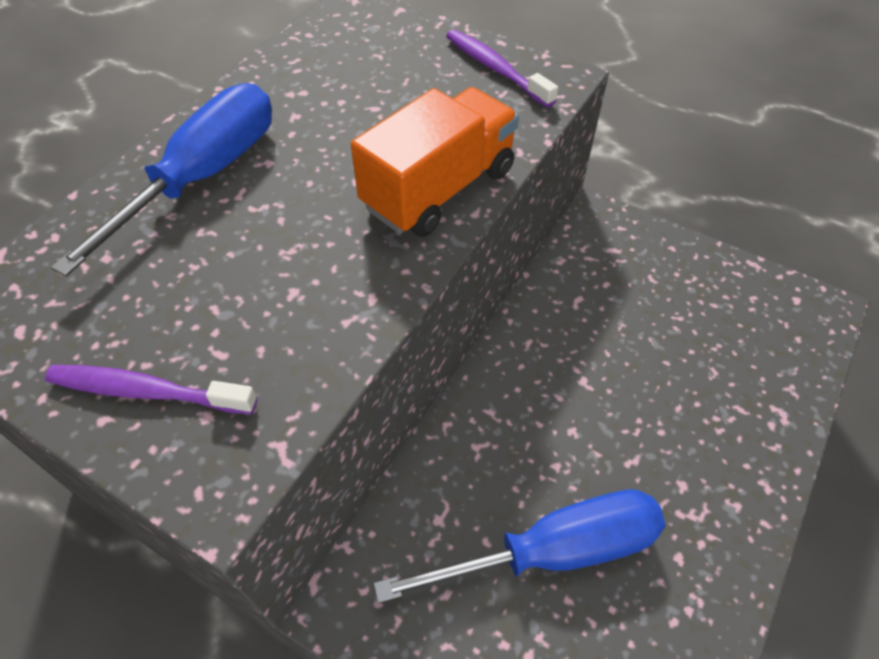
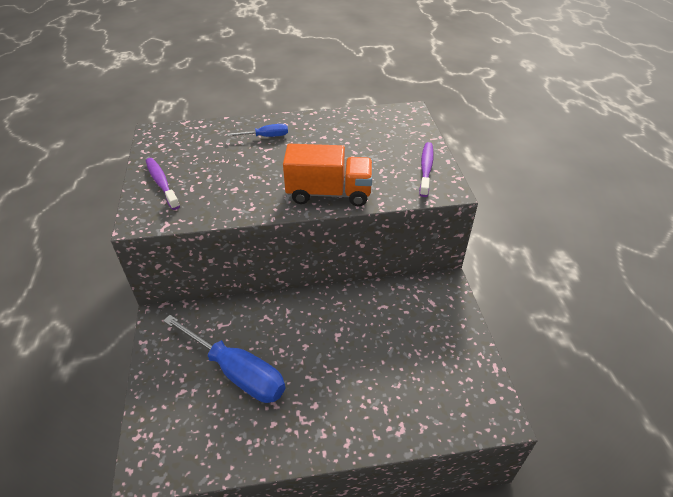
camera: 50 degrees right, 10 degrees down
blue screwdriver [51,83,272,277] -> blue screwdriver [227,124,288,137], size x0.48

